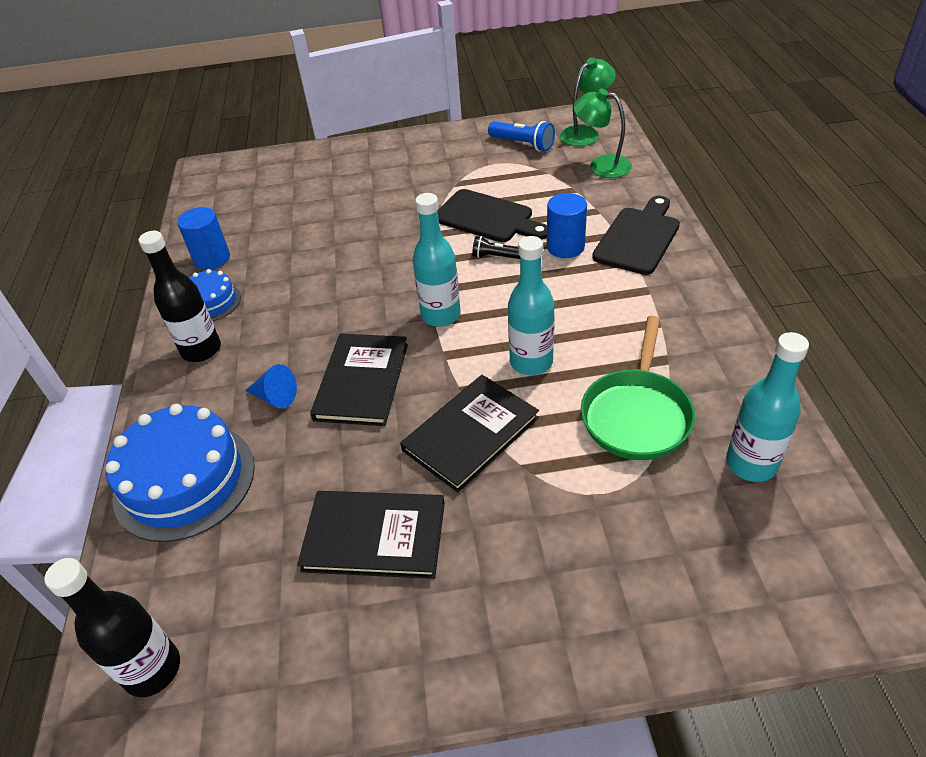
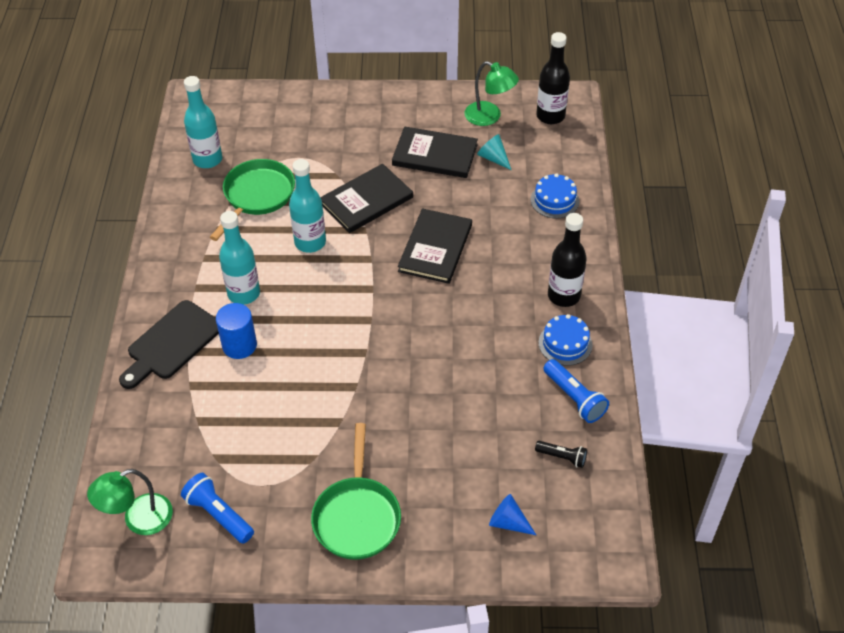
camera: 175 degrees left, 5 degrees up
blue cake [105,404,255,542] -> blue cake [531,174,579,219], size x0.54
blue cylinder [177,207,230,270] -> blue flashlight [543,359,609,423]
blue cone [245,364,297,408] -> blue cone moved to [489,494,536,535]
turquoise bottle [413,193,461,327] -> turquoise bottle moved to [219,211,260,305]
black cutting board [437,189,547,242] -> none
black flashlight [472,236,520,259] -> black flashlight moved to [535,441,587,468]
green lamp [573,89,632,178] -> green lamp moved to [464,61,519,126]
none -> green pan [311,423,401,560]
none -> turquoise cone [477,134,511,170]

